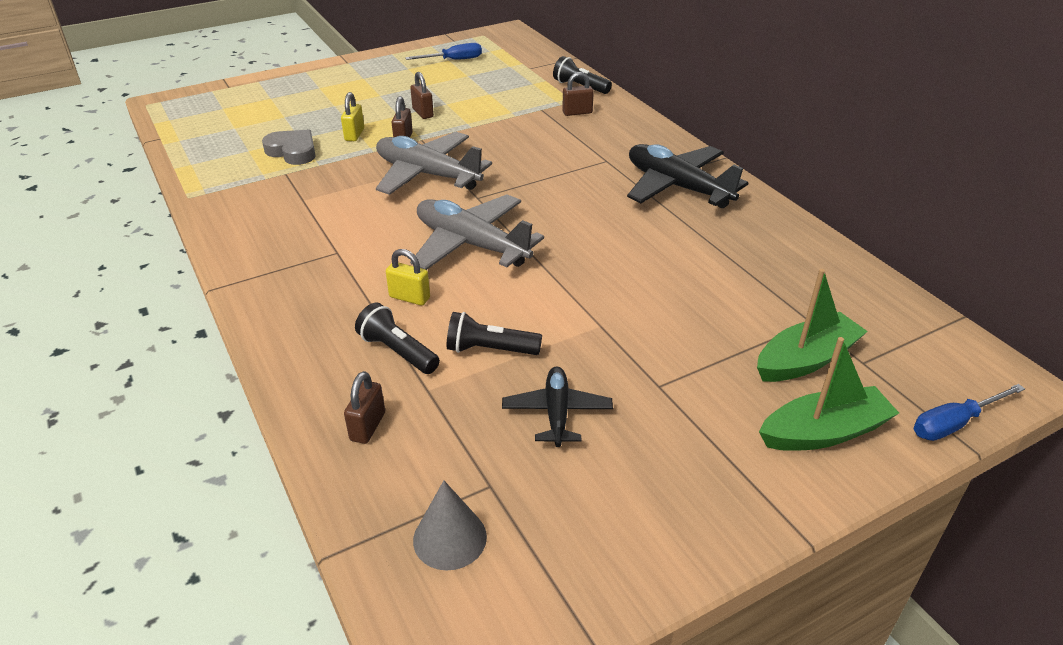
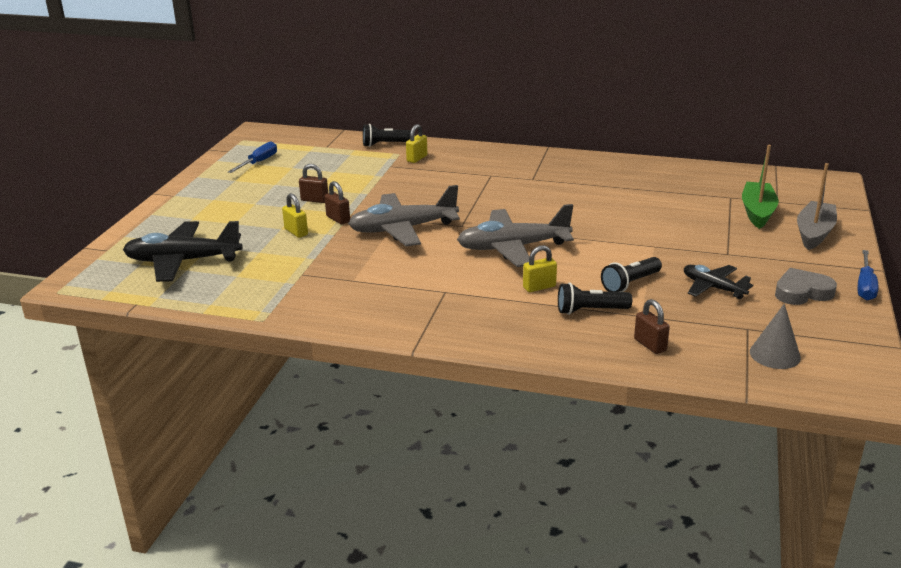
camera: 45 degrees left, 10 degrees down
grey heart [262,130,316,165] -> grey heart moved to [775,268,837,305]
brown padlock [562,72,594,116] -> yellow padlock [406,124,428,163]
black plane [627,144,748,208] -> black plane moved to [123,221,243,282]
green boat [759,337,899,451] -> grey boat [797,163,837,250]
blue screwdriver [914,384,1025,441] -> blue screwdriver moved to [858,250,878,301]

